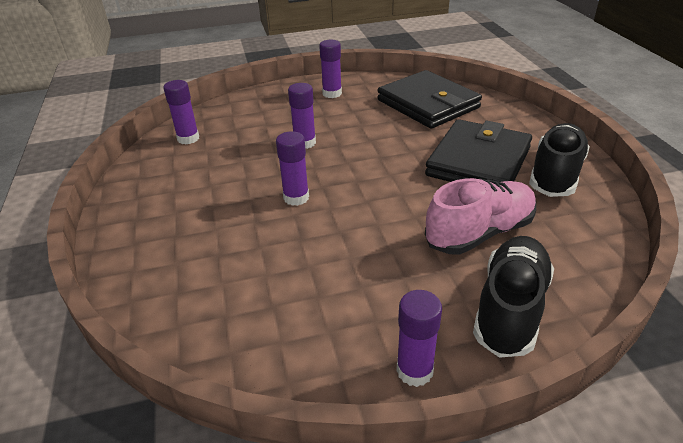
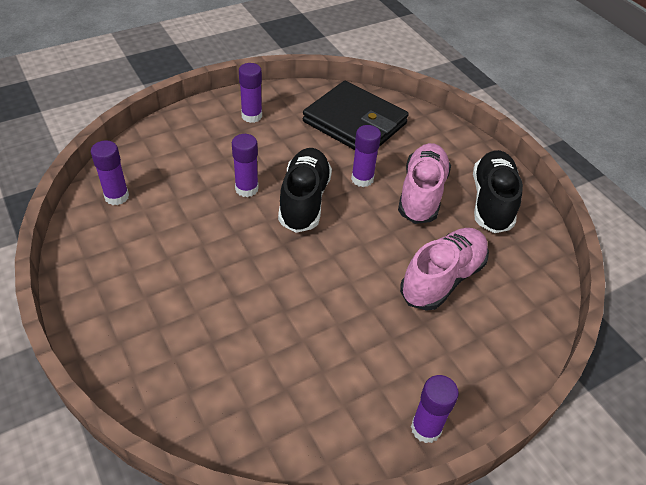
camera: 20 degrees left, 10 degrees up
purple glue stick [276,131,309,206] -> purple glue stick moved to [351,125,381,187]
black wallet [425,119,532,182] -> pink shoe [398,143,451,224]
black shoe [473,236,554,358] -> black shoe moved to [278,148,332,233]

